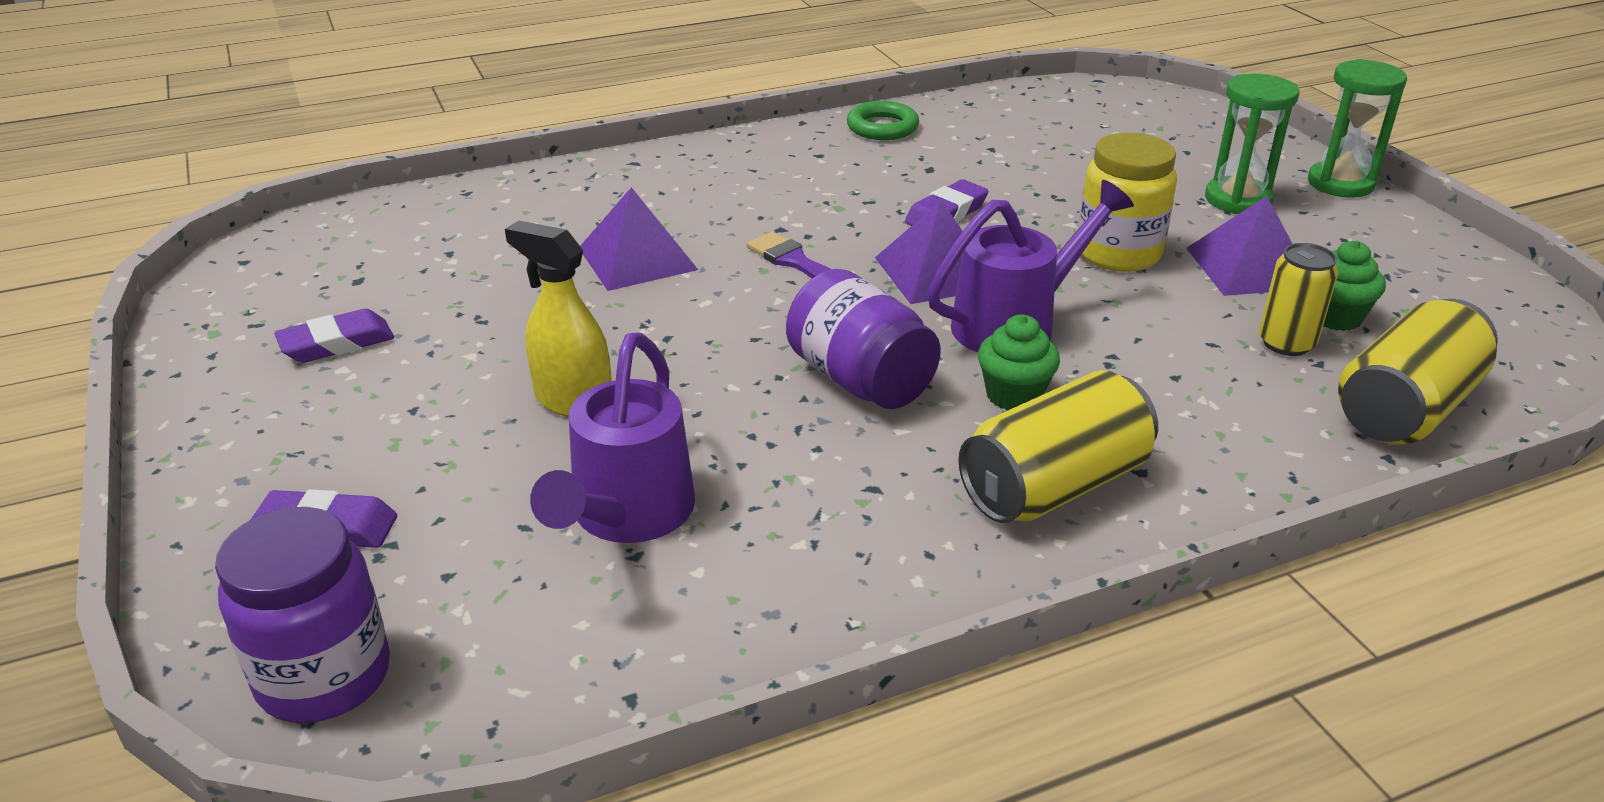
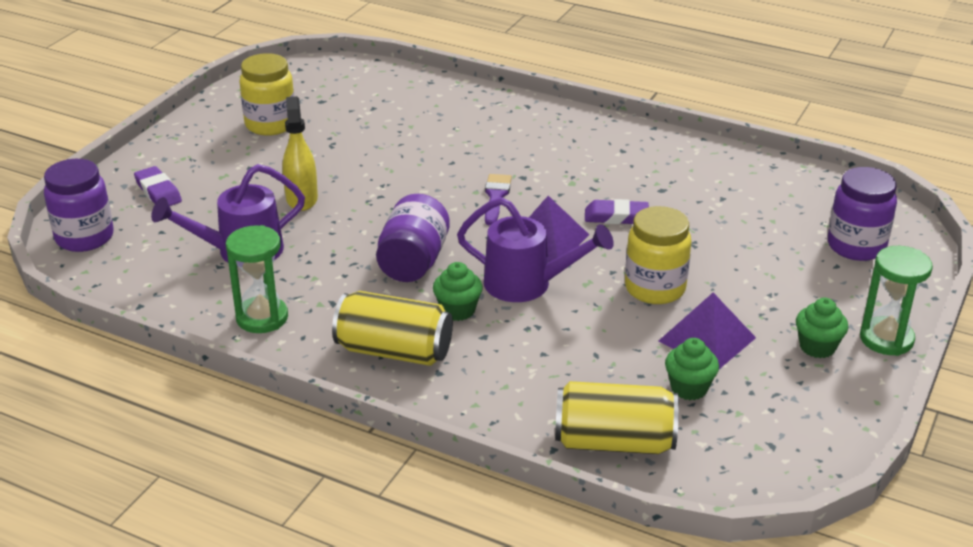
camera: 50 degrees right, 0 degrees up
purple eraser [274,309,394,363] -> yellow jar [239,53,294,136]
purple pyramid [580,187,698,291] -> none
green ring [847,101,919,140] -> none
green hourglass [1205,74,1299,214] -> green hourglass moved to [226,225,288,333]
yellow can [1259,243,1339,356] -> none
none -> green cupcake [796,298,848,358]
none -> purple jar [828,167,897,261]

